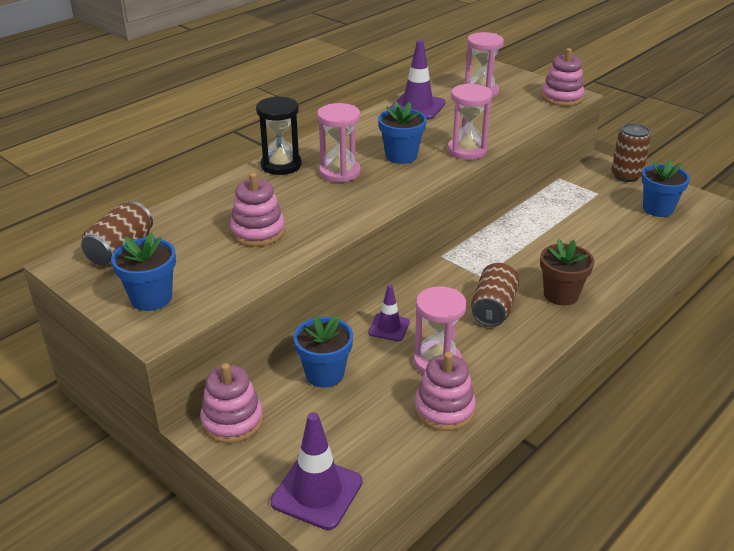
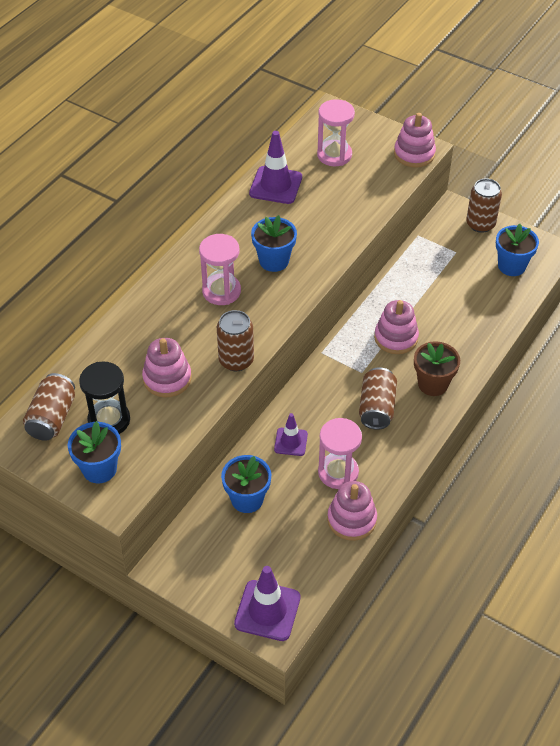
camera: 10 degrees left, 15 degrees up
pink stacking toy [200,363,263,443] -> pink stacking toy moved to [374,300,419,354]
black hourglass [256,96,302,175] -> black hourglass moved to [79,361,130,434]
pink hourglass [448,83,493,160] -> none
none -> brown can [217,310,254,371]

